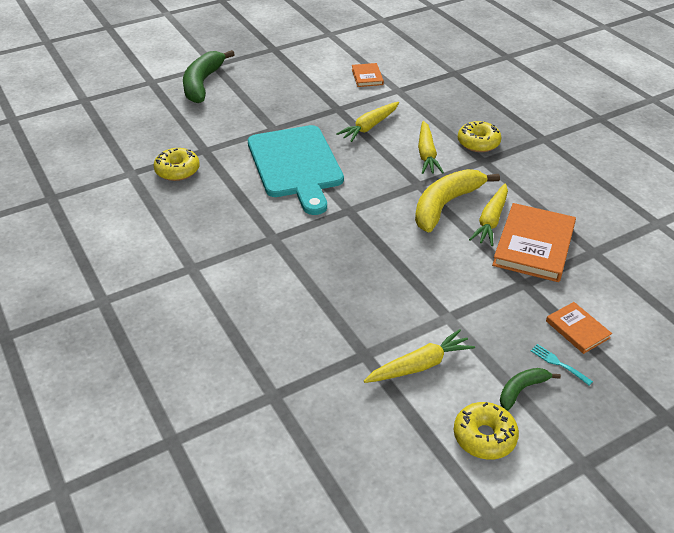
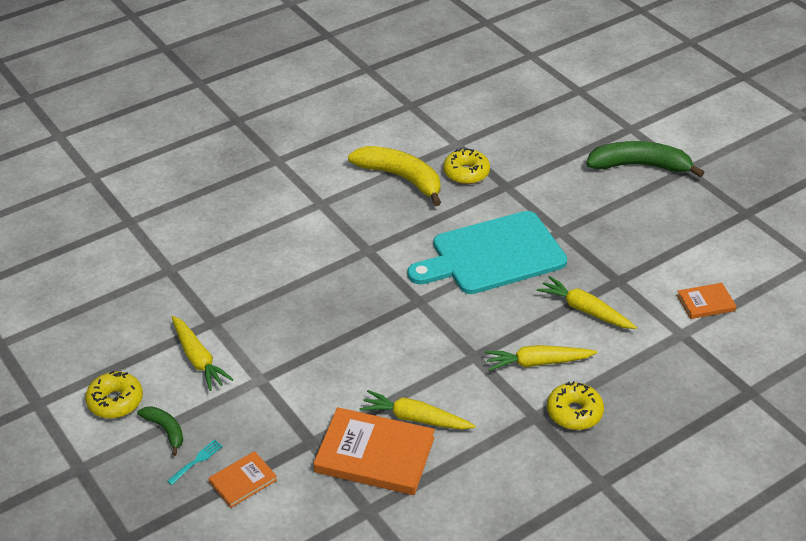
camera: 85 degrees right, 0 degrees up
yellow banana [415,169,500,233] -> yellow banana moved to [348,146,441,206]

